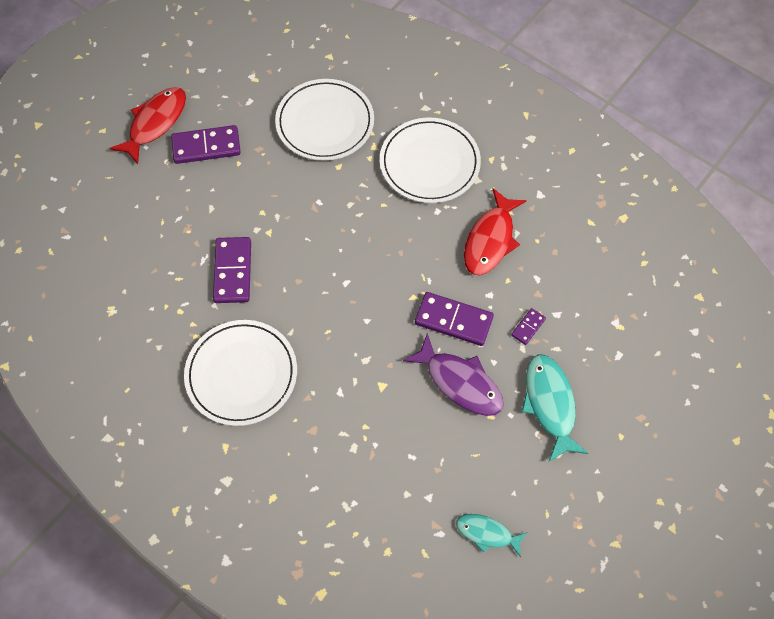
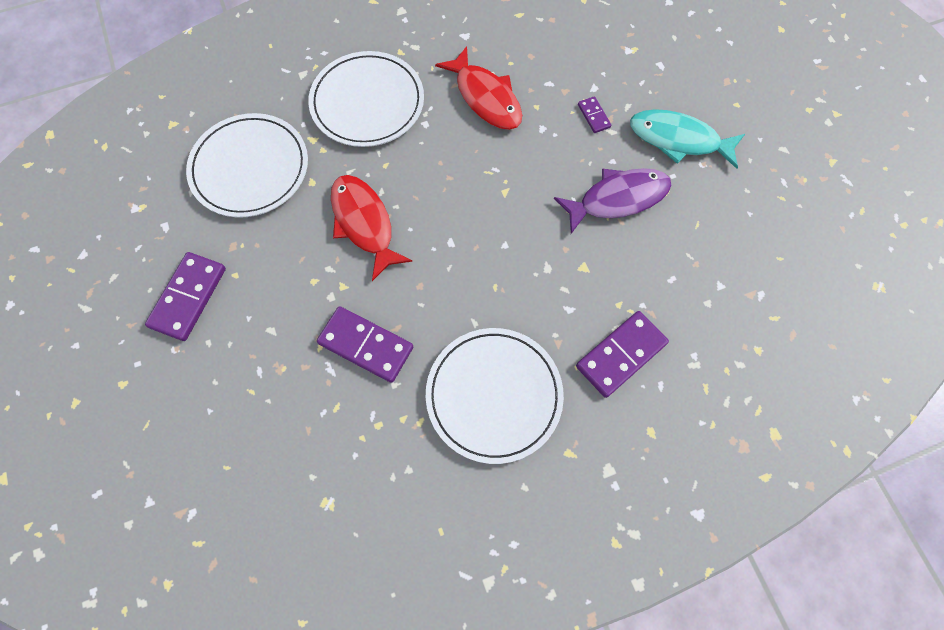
camera: 60 degrees left, 5 degrees up
red fish [110,87,186,164] -> red fish moved to [331,175,412,281]
purple domino [415,292,494,346] -> purple domino moved to [576,311,669,398]
turquoise fish [456,514,528,557] -> none

